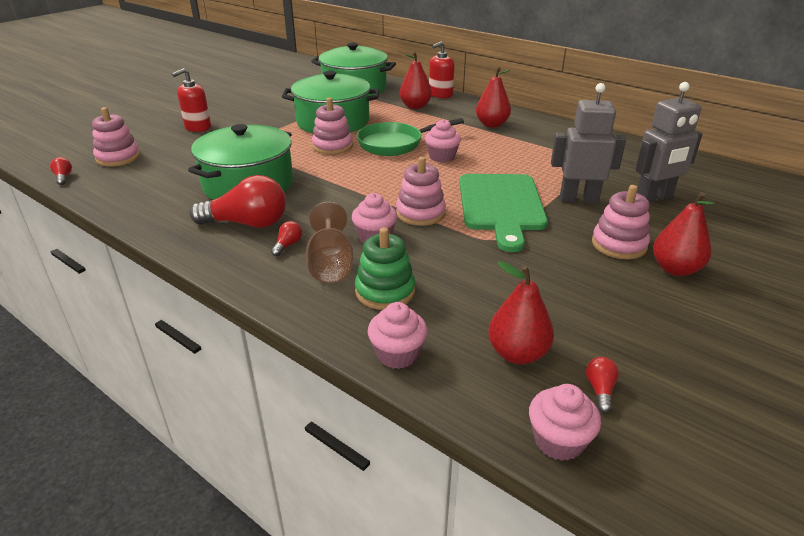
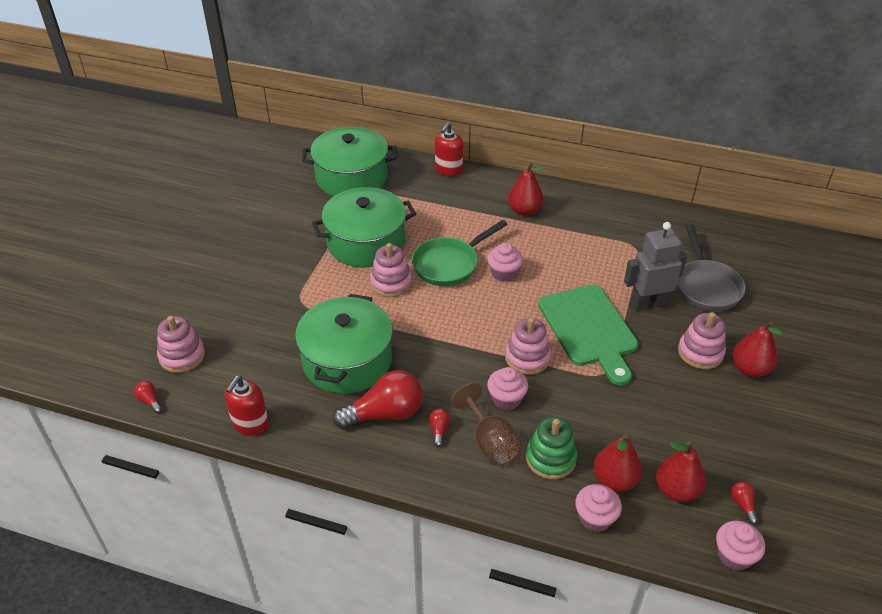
camera: 20 degrees left, 10 degrees up
red soap dispenser [172,68,211,132] -> red soap dispenser moved to [225,376,269,436]
red pear [399,52,432,109] -> red pear moved to [593,434,642,492]
grey robot [636,82,703,203] -> grey pan [677,224,746,311]

